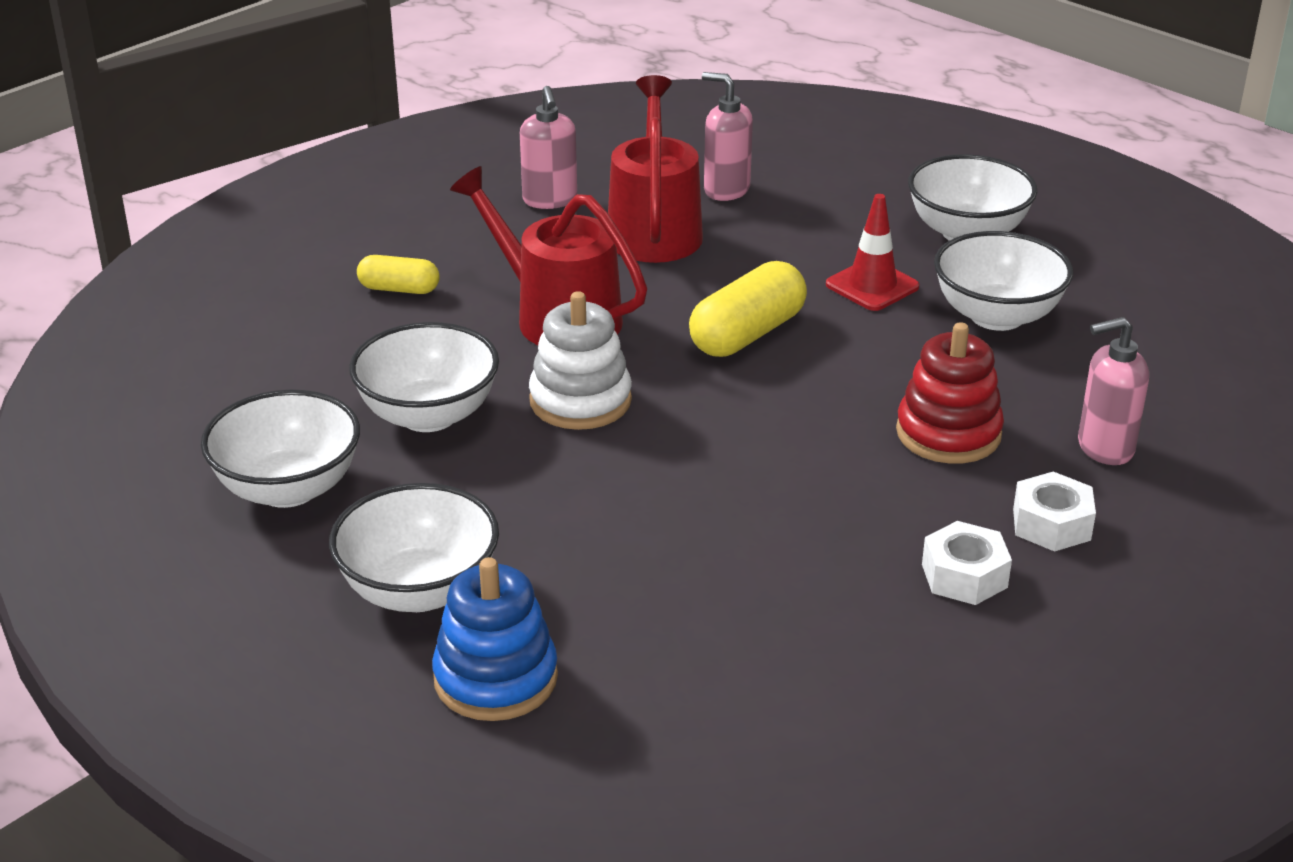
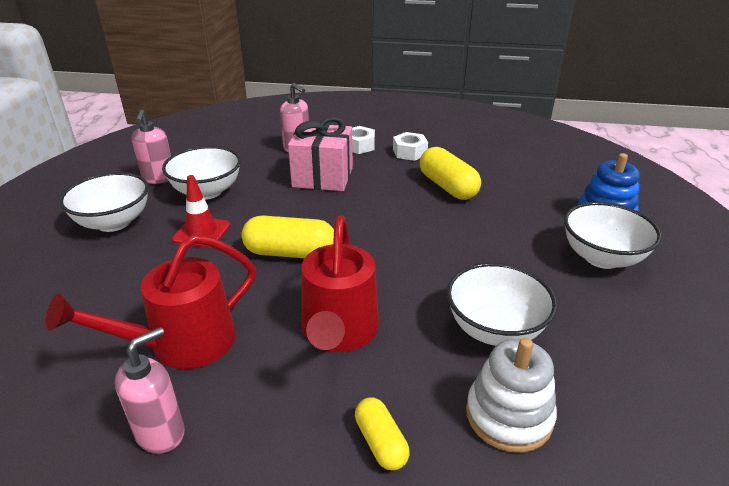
camera: 125 degrees left, 0 degrees up
white bowl [201,390,360,508] -> none
white stacking toy [529,291,632,430] -> white stacking toy moved to [466,338,557,453]
pink soap dispenser [702,72,753,201] -> pink soap dispenser moved to [132,109,171,184]
red stacking toy [896,322,1004,464] -> pink gift [288,117,353,191]
none -> yellow capsule [420,147,481,200]

